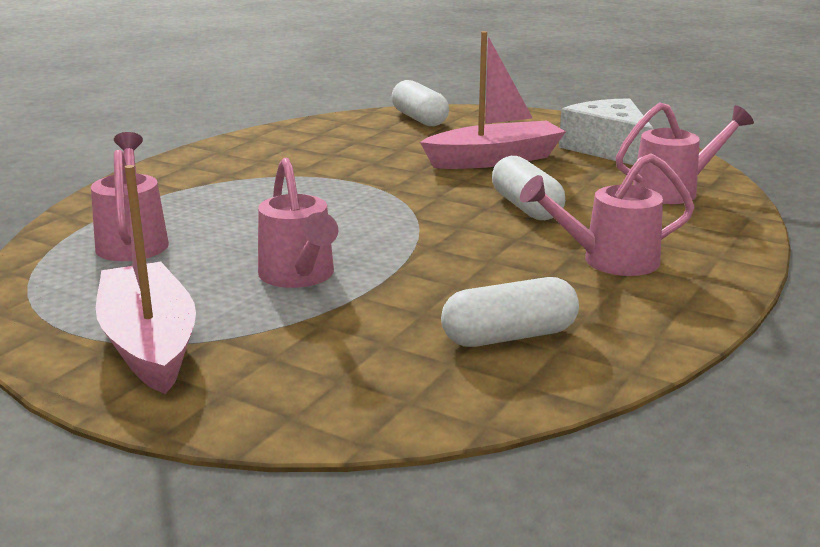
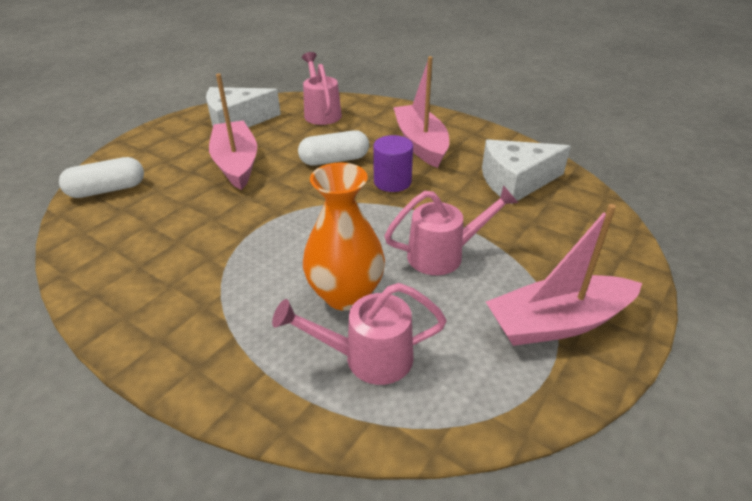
camera: 85 degrees left, 15 degrees up
white capsule [441,277,579,347] -> white cheese [482,139,571,204]
pink watering can [520,153,695,276] -> pink boat [393,56,449,168]
none -> orange vase [303,162,385,311]
none -> purple cylinder [373,135,413,192]

